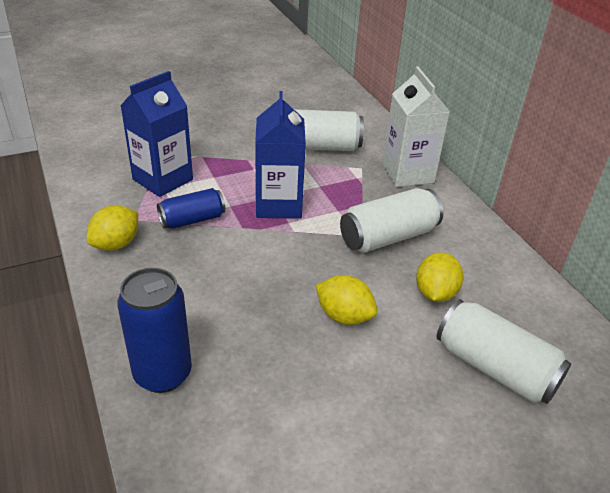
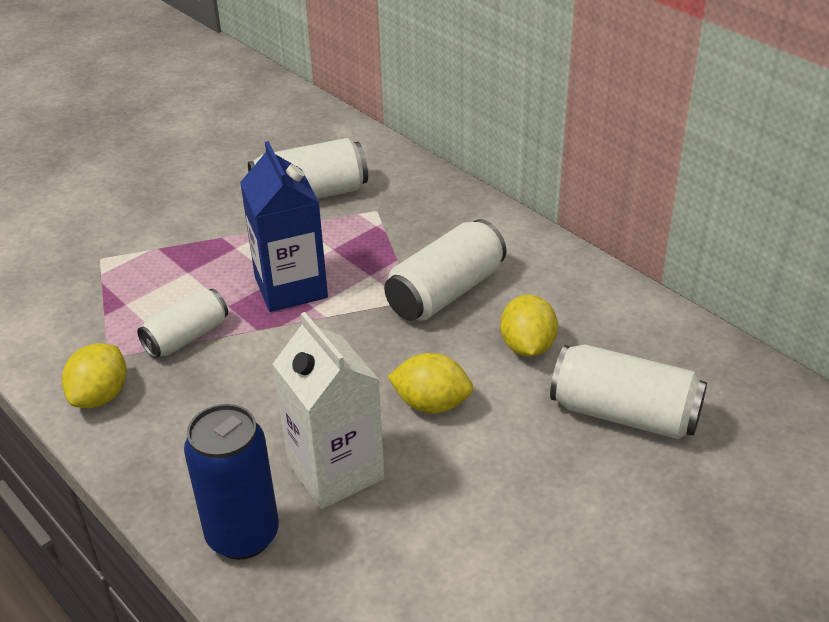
camera: 15 degrees left, 0 degrees up
blue carton [120,71,193,197] -> none
blue can [157,188,225,229] -> white can [137,288,228,359]
white carton [382,66,450,187] -> white carton moved to [273,312,385,509]

